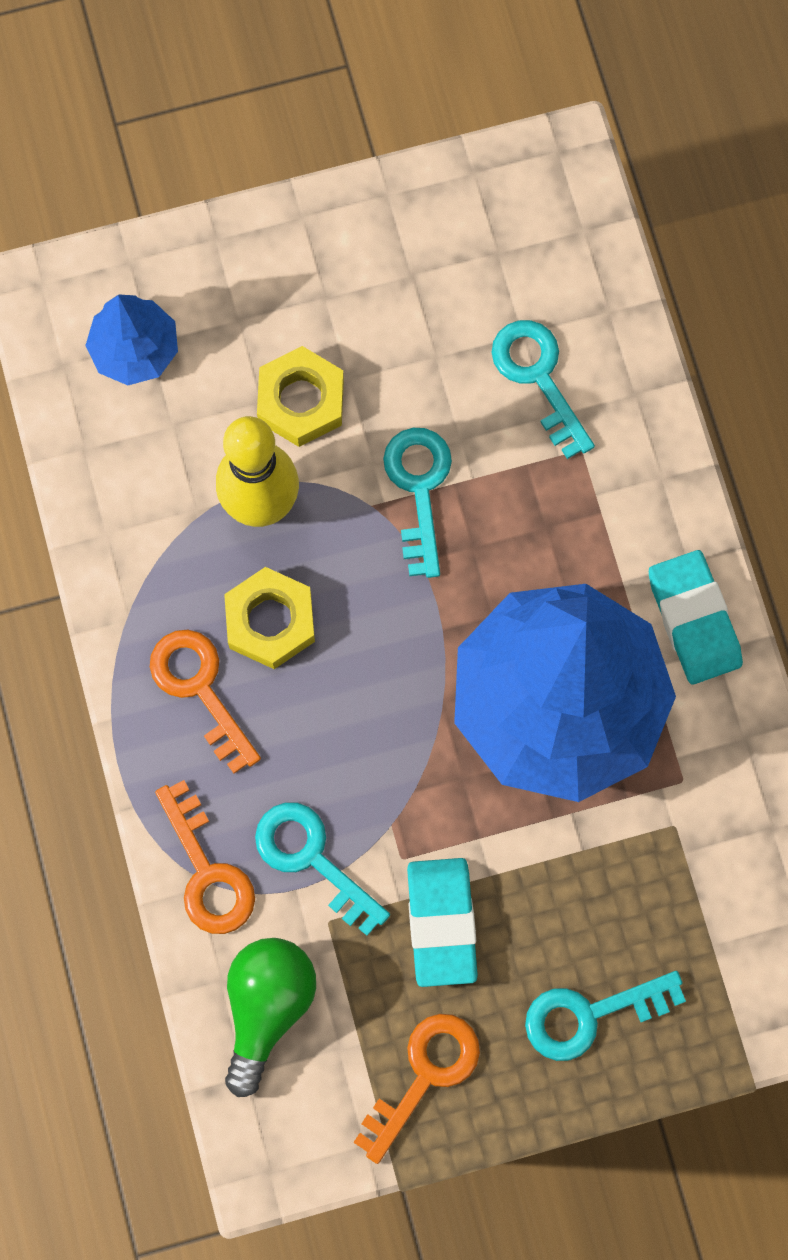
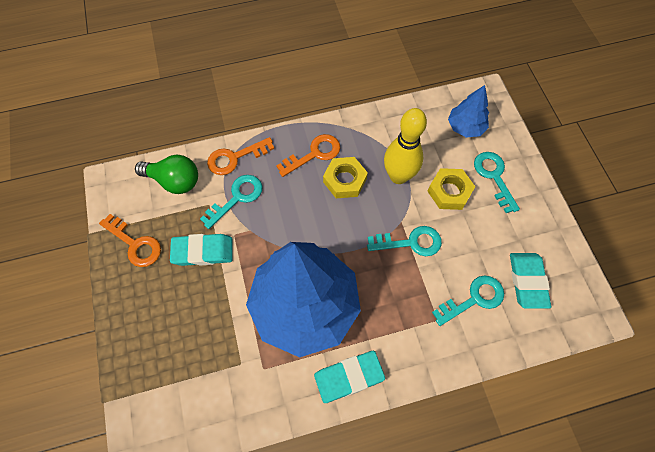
camera: 90 degrees right, 10 degrees down
turquoise key [525,971,686,1061] -> turquoise key moved to [474,152,520,213]
none -> turquoise eraser [510,253,551,309]

